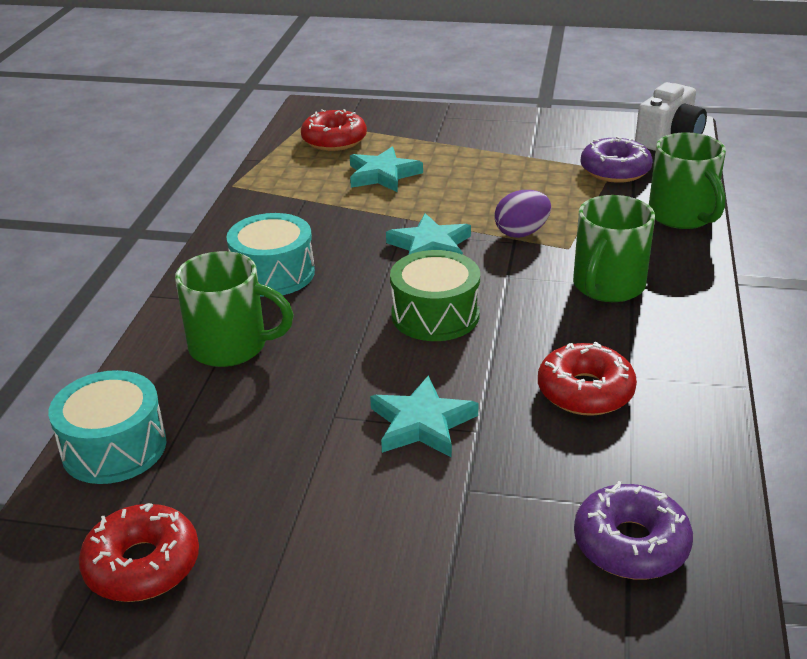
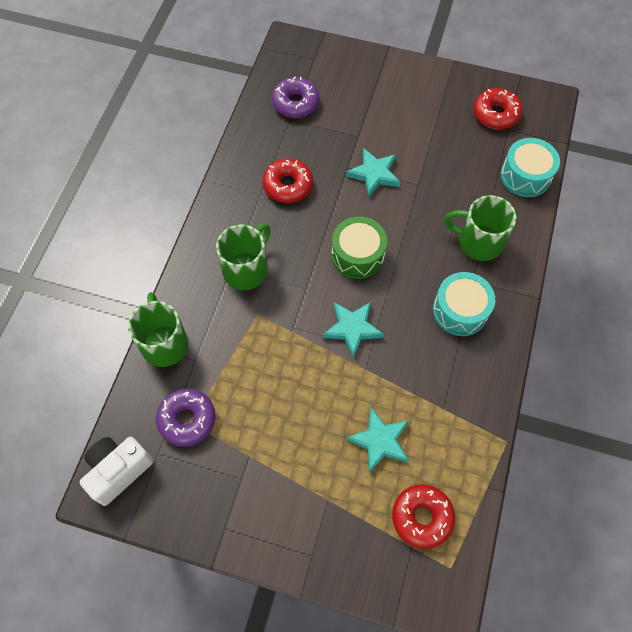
camera: 175 degrees left, 30 degrees up
purple egg [494,190,551,238] -> none

